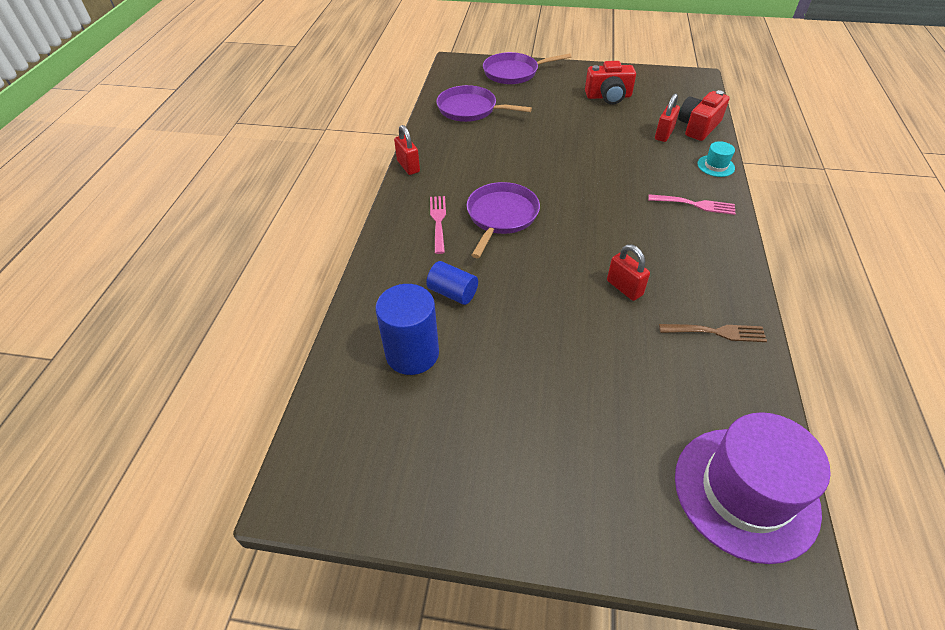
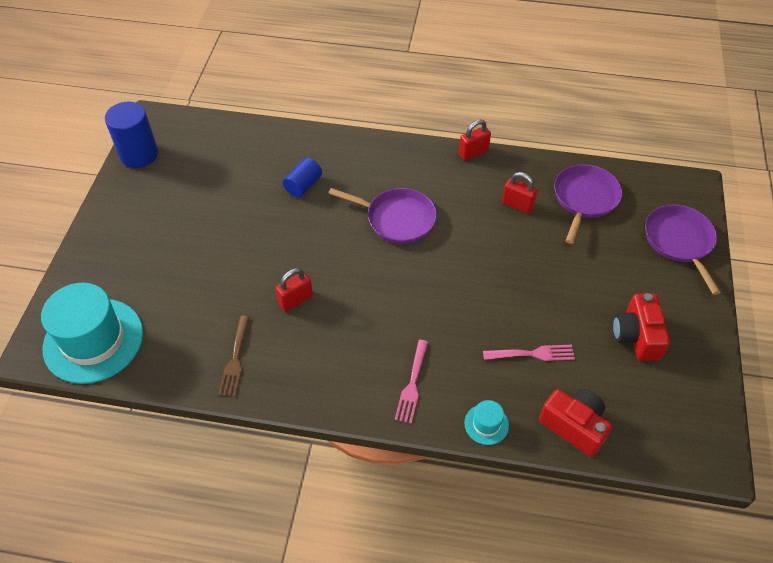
camera: 90 degrees right, 5 degrees up
blue cylinder [375,284,439,375] -> blue cylinder moved to [105,102,158,168]
pink fork [430,196,446,254] -> pink fork moved to [483,345,575,361]
red padlock [655,93,680,142] -> red padlock moved to [502,172,538,214]
purple hat [675,412,831,564] -> turquoise hat [41,283,143,384]

